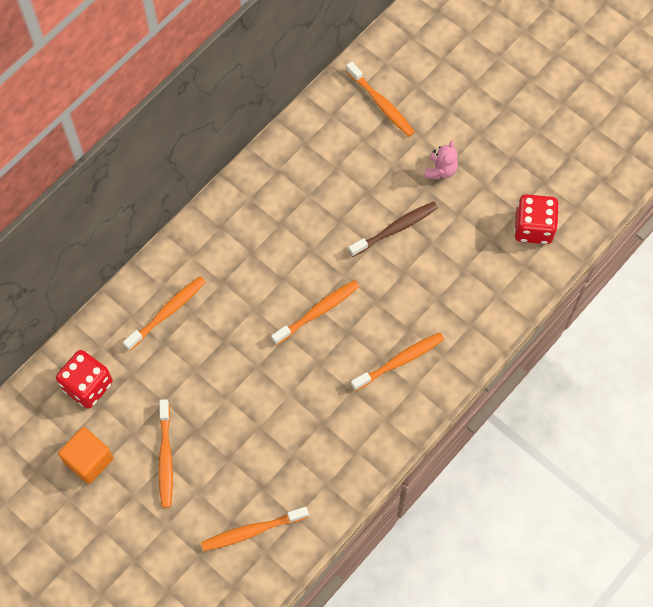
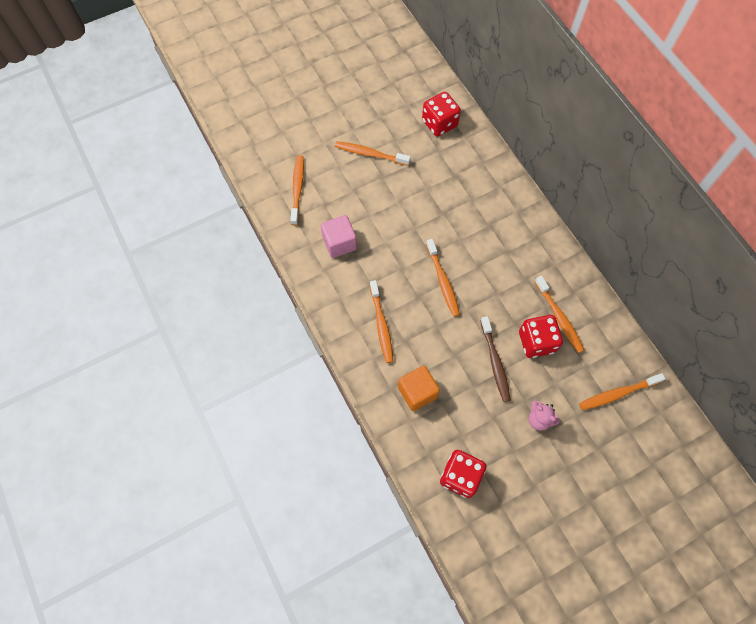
camera: 110 degrees right, 0 degrees up
orange cube [58,427,113,484] -> orange cube moved to [398,366,440,411]
orange toothbrush [123,276,206,351] -> orange toothbrush moved to [535,276,584,353]
none -> pink cube [321,215,357,258]
none -> red dice [519,315,563,358]

